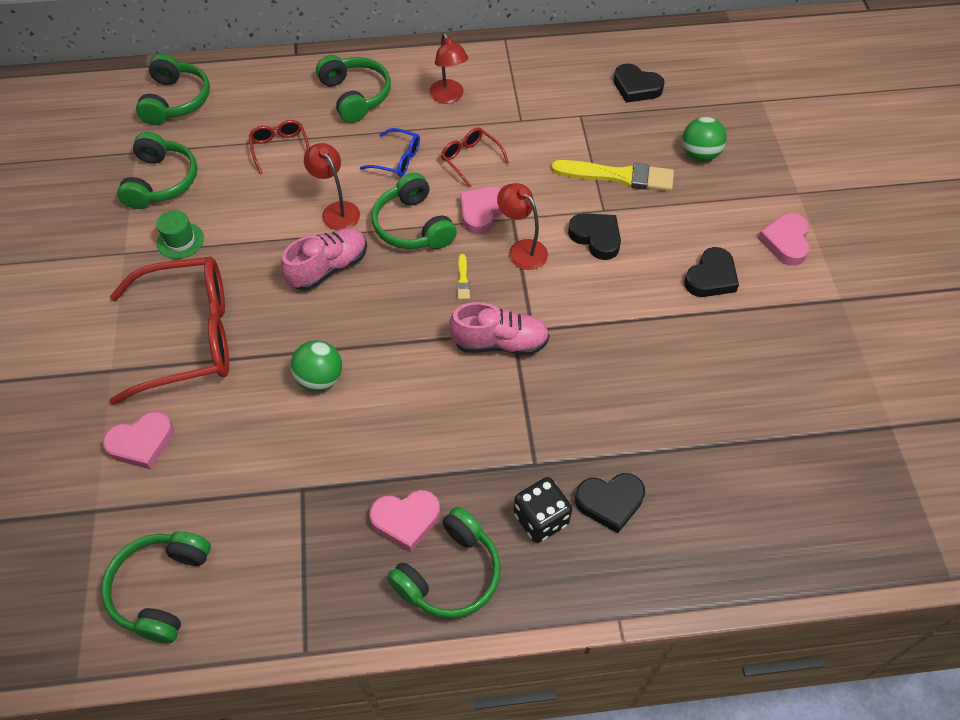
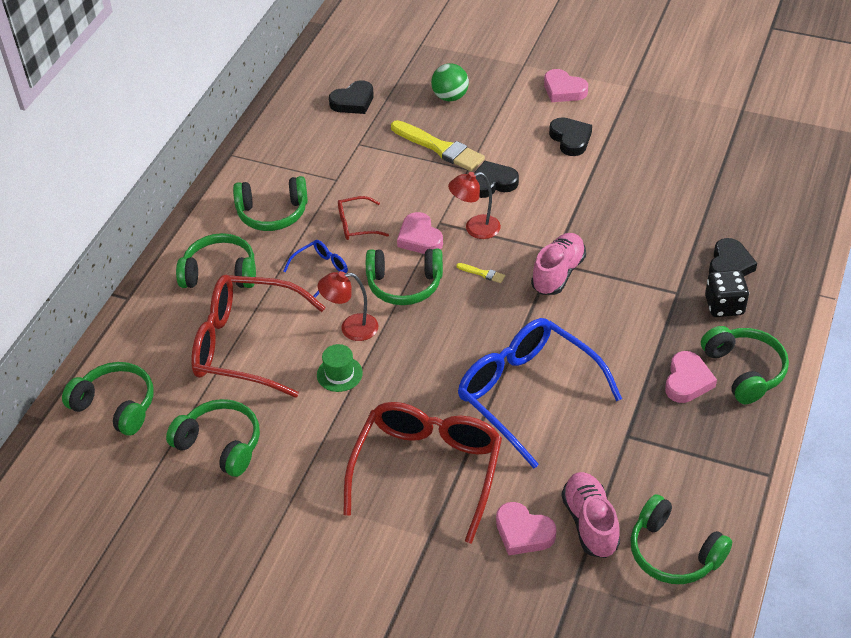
camera: 60 degrees left, 10 degrees down
pink heart [103,411,174,469] -> pink heart turned 120 degrees clockwise [496,502,556,555]
green hat [156,210,204,259] -> green hat moved to [317,344,363,392]
red glasses [249,120,310,174] -> red glasses [191,275,326,398], size x2.24
pink shoe [281,228,367,291] -> pink shoe moved to [562,472,620,558]
green ball [290,340,342,391] -> blue glasses [458,318,622,468]
red lamp [429,33,468,103] -> green headphones [233,176,308,231]
yellow brush [551,160,674,191] -> yellow brush turned 90 degrees clockwise [391,120,485,171]

